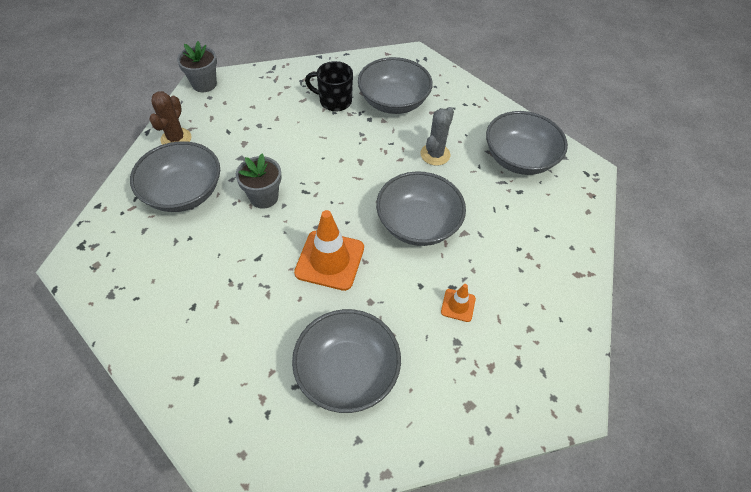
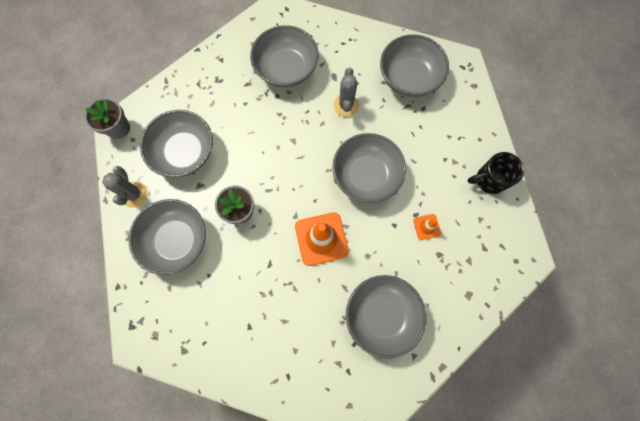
camera: 25 degrees left, 20 degrees up
brown cactus [149,91,191,145] -> grey cactus [102,166,148,208]
black mug [305,61,353,111] -> black mug moved to [468,152,524,194]
none -> grey bowl [140,110,213,178]

